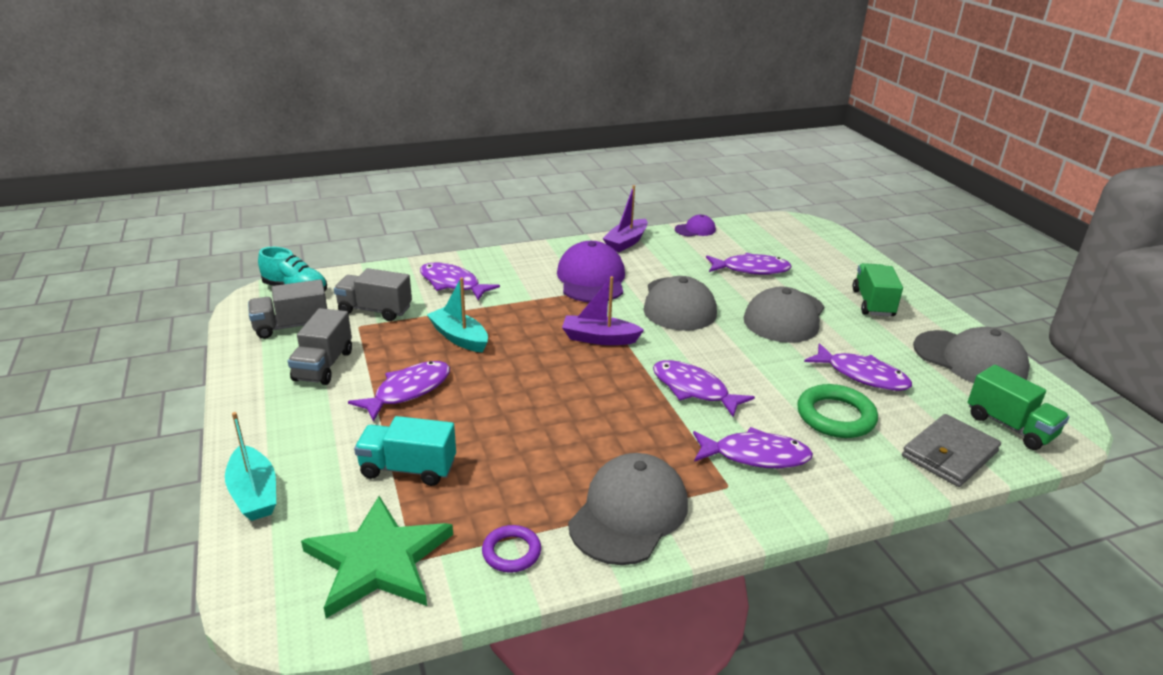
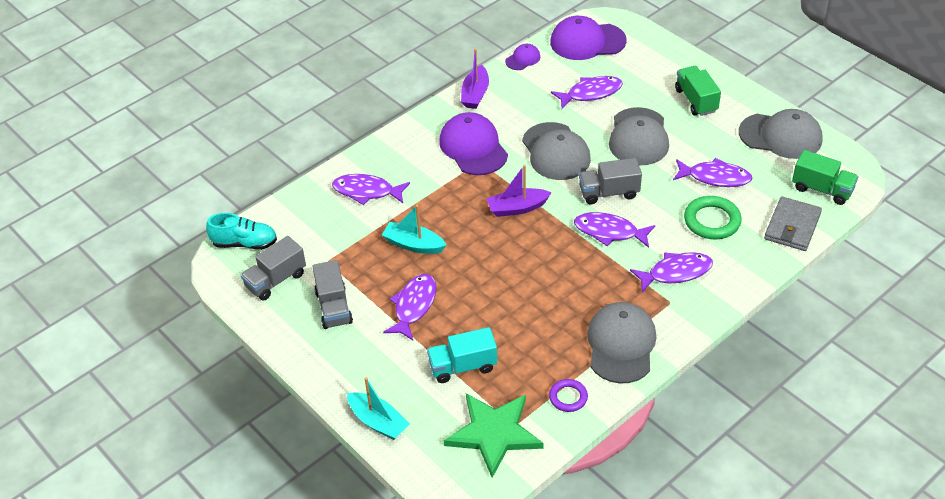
camera: 20 degrees left, 15 degrees up
grey truck [334,268,412,321] -> grey truck moved to [579,158,642,204]
none -> purple cap [550,16,626,60]

